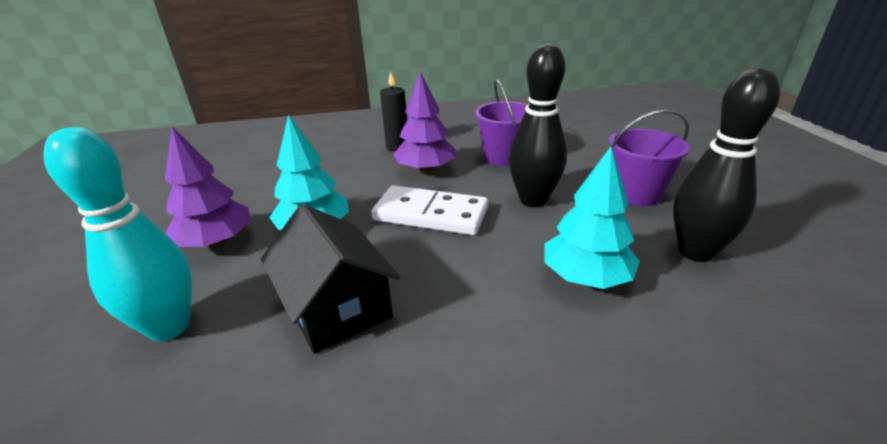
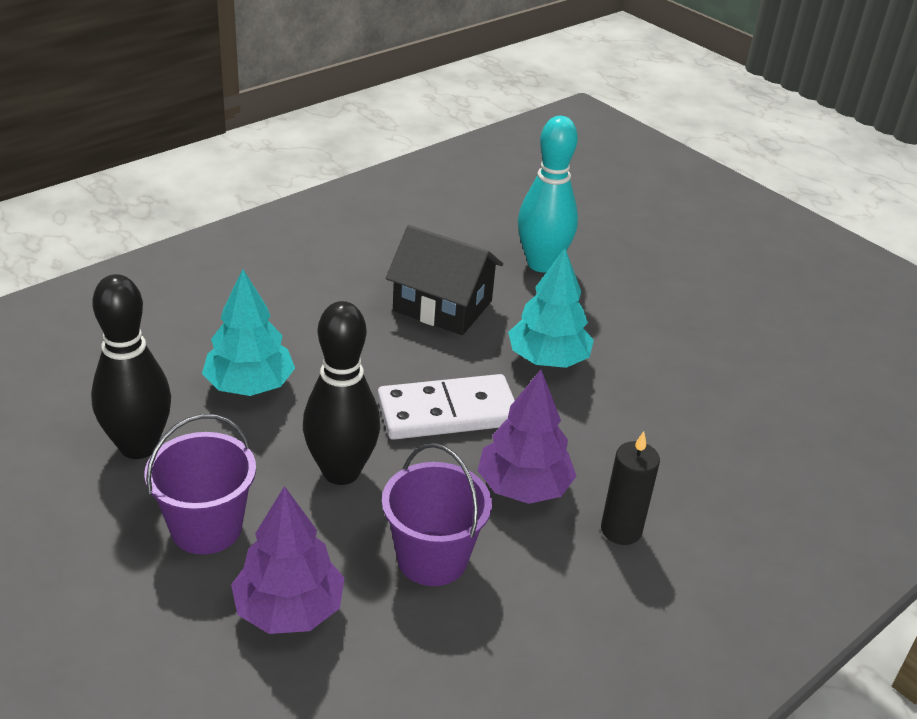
camera: 145 degrees right, 5 degrees up
purple tree [165,126,251,247] -> purple tree moved to [231,486,344,634]

